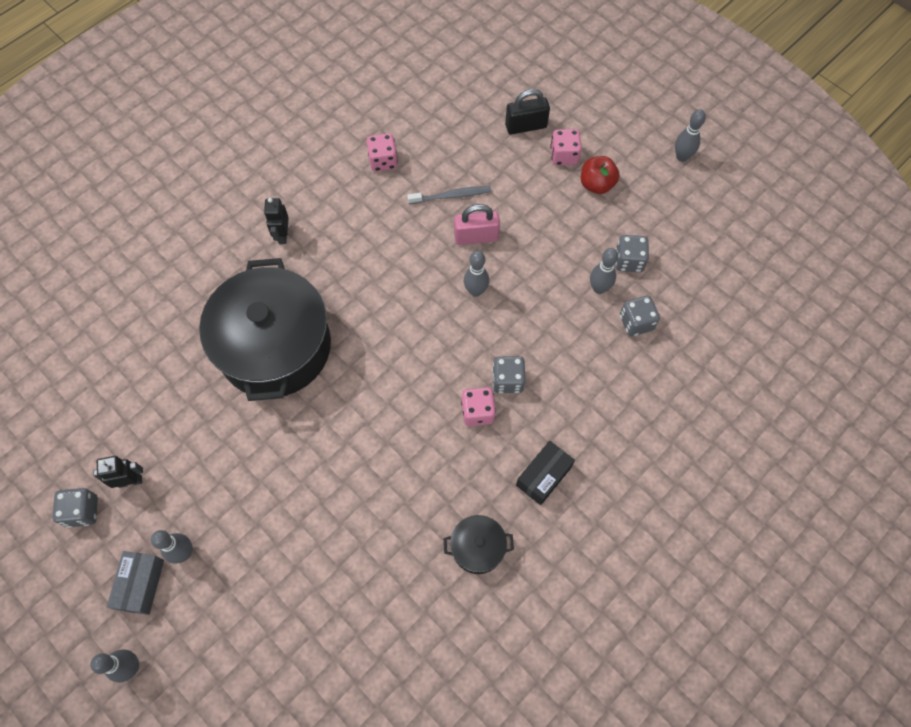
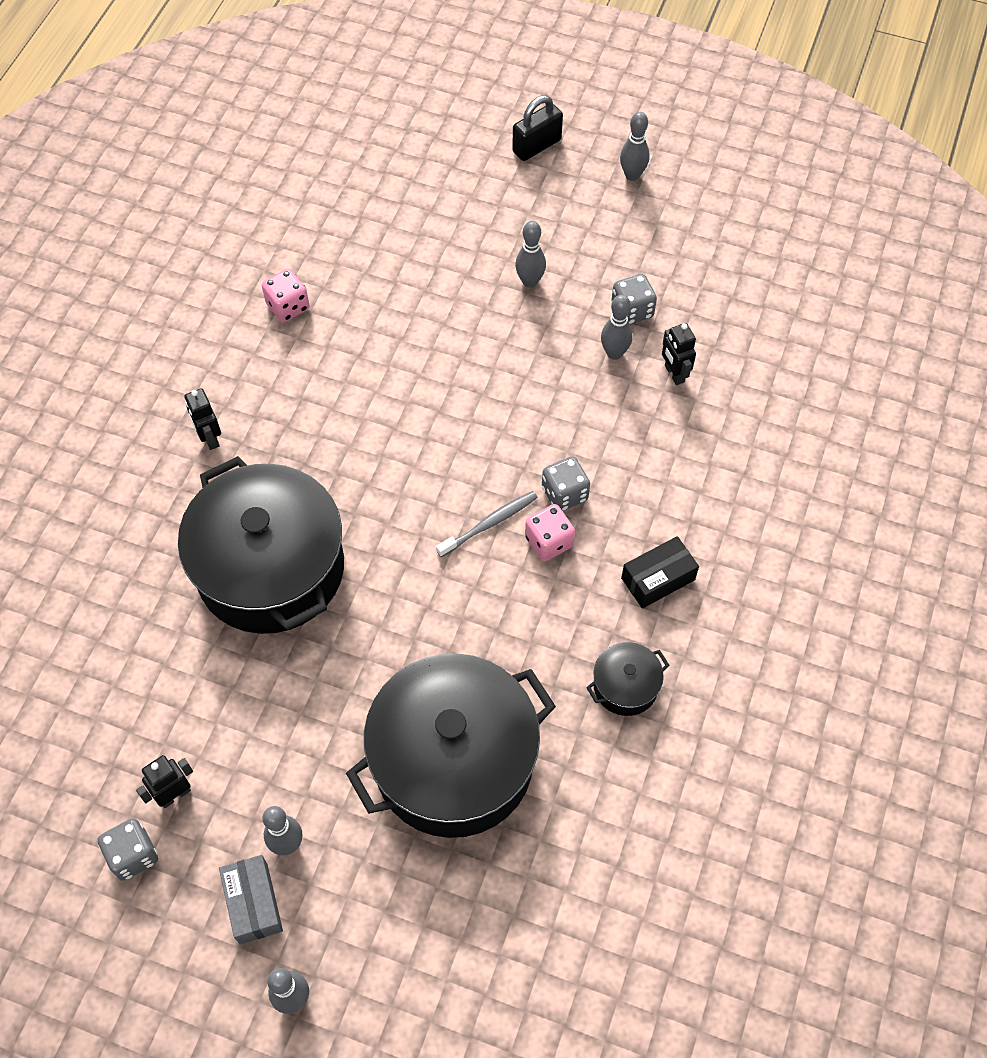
camera: 25 degrees left, 5 degrees down
grey toothbrush [407,186,491,204] -> grey toothbrush moved to [436,491,538,557]
pink padlock [454,204,500,245] -> none
grey bowling pin [464,251,489,297] -> grey bowling pin moved to [515,221,546,288]
black padlock [505,89,550,135] -> black padlock moved to [512,95,563,161]
black box [516,441,575,505] -> black box turned 45 degrees clockwise [621,536,699,609]
pink dice [550,129,582,165] -> none
red apple [581,156,620,194] -> none
grey dice [620,295,660,337] -> black robot [662,323,696,385]
none -> black pot [346,653,556,838]

